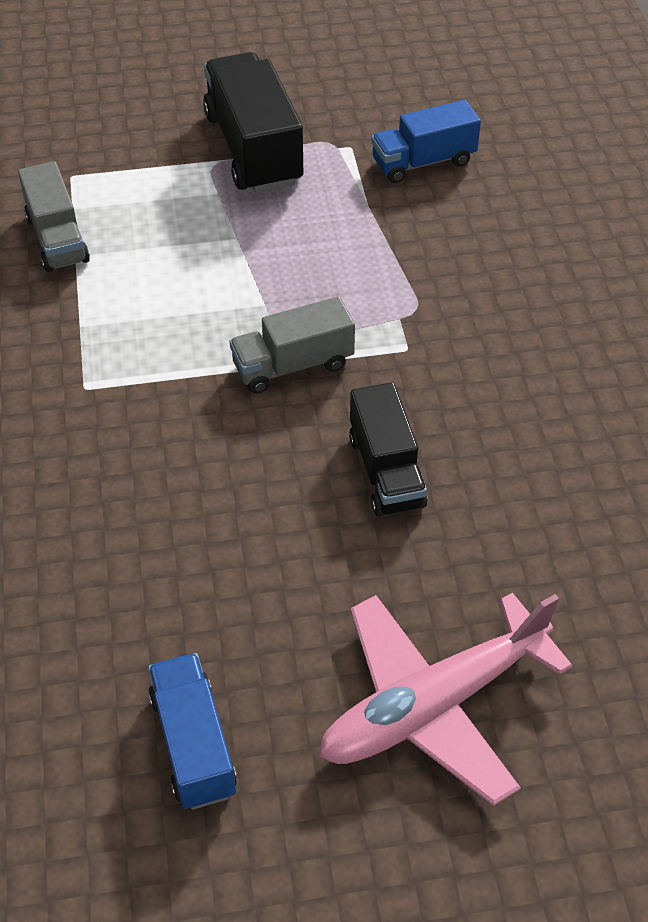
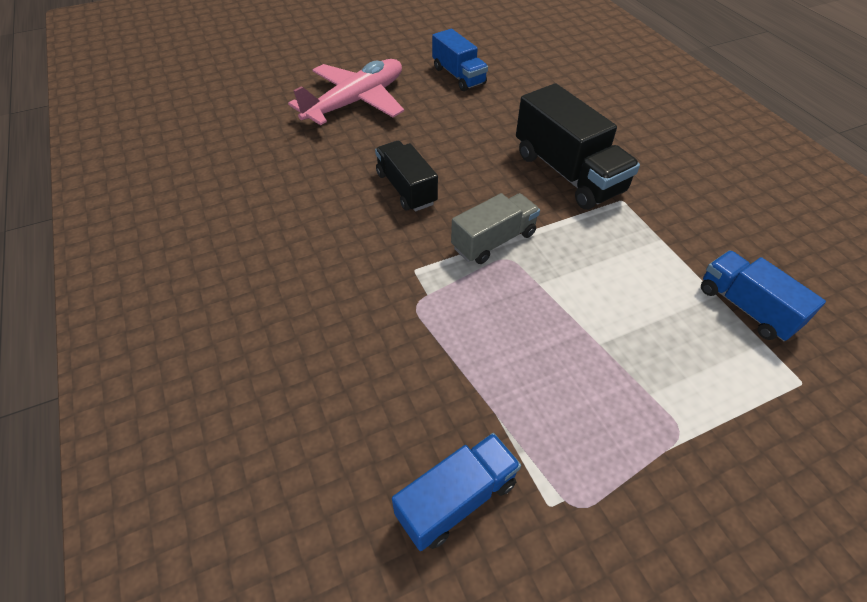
camera: 165 degrees right, 0 degrees up
grey truck [18,161,90,272] -> blue truck [701,250,826,341]
black truck [203,52,303,193] -> black truck moved to [516,83,640,210]

